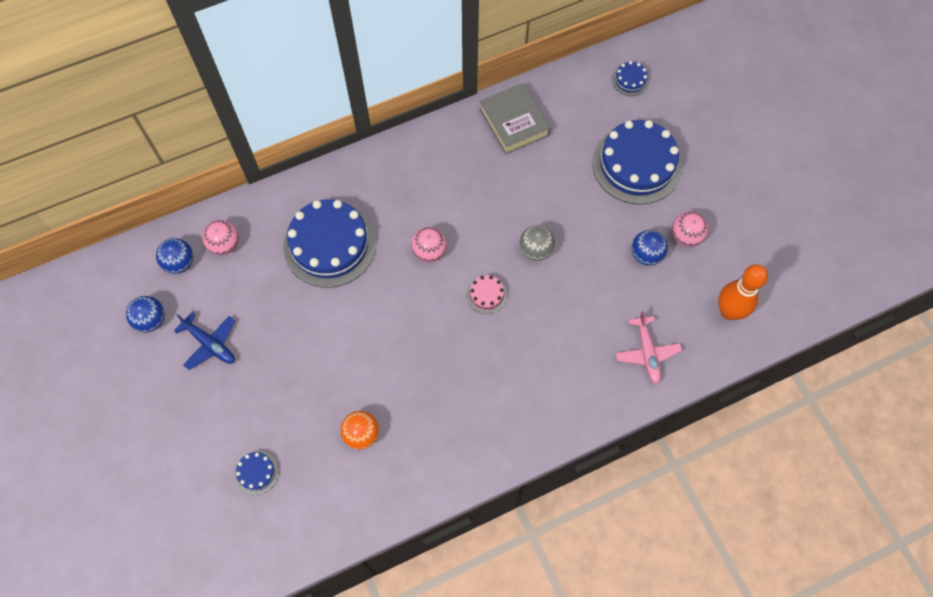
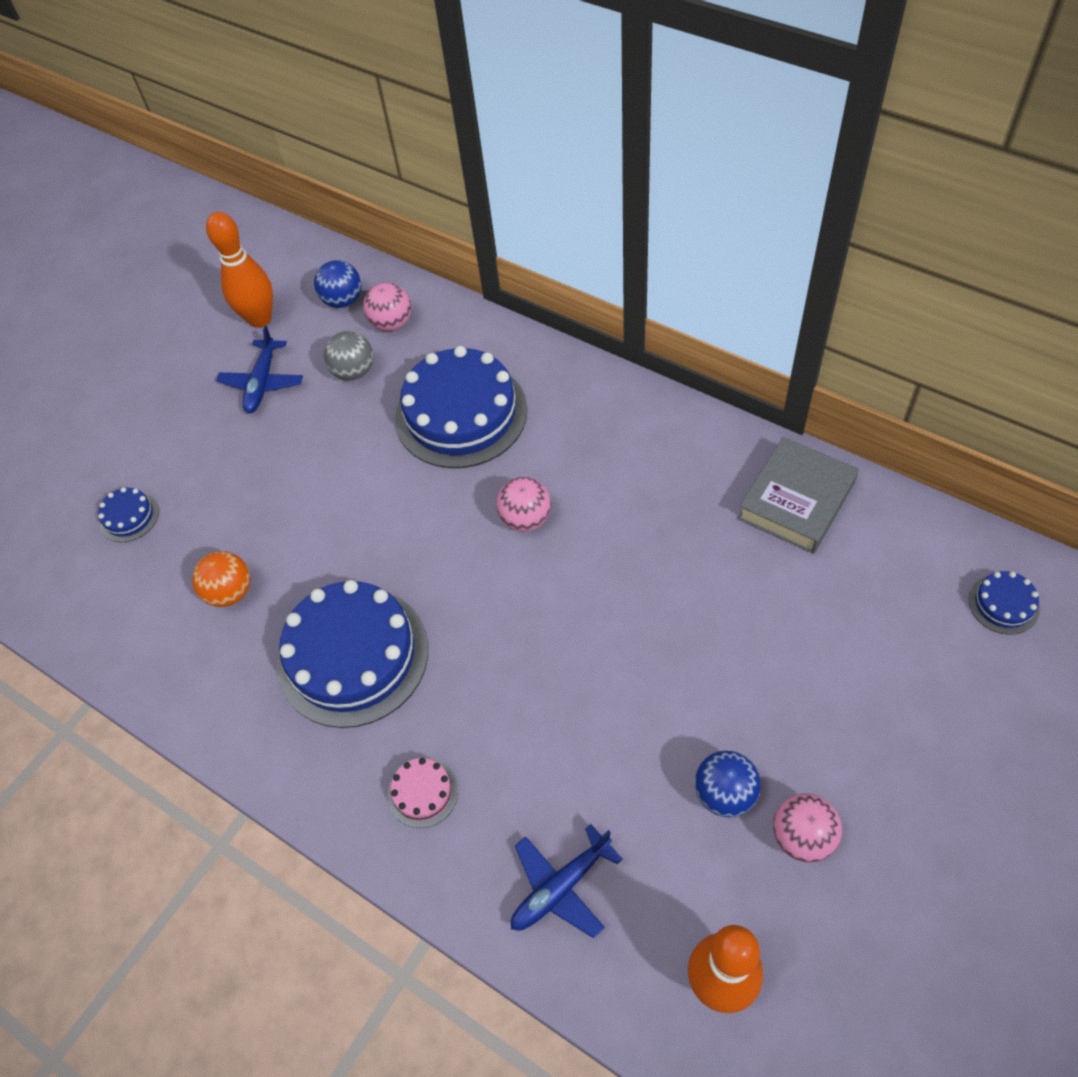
camera: 65 degrees right, 10 degrees down
blue ball [126,296,165,332] -> orange bowling pin [206,212,273,328]
pink cake [466,275,507,314] -> pink cake moved to [388,758,458,828]
grey ball [520,225,555,261] -> grey ball moved to [324,331,374,381]
blue cake [592,120,682,205] -> blue cake moved to [277,580,428,728]
pink plane [615,310,682,384] -> blue plane [511,824,623,938]

